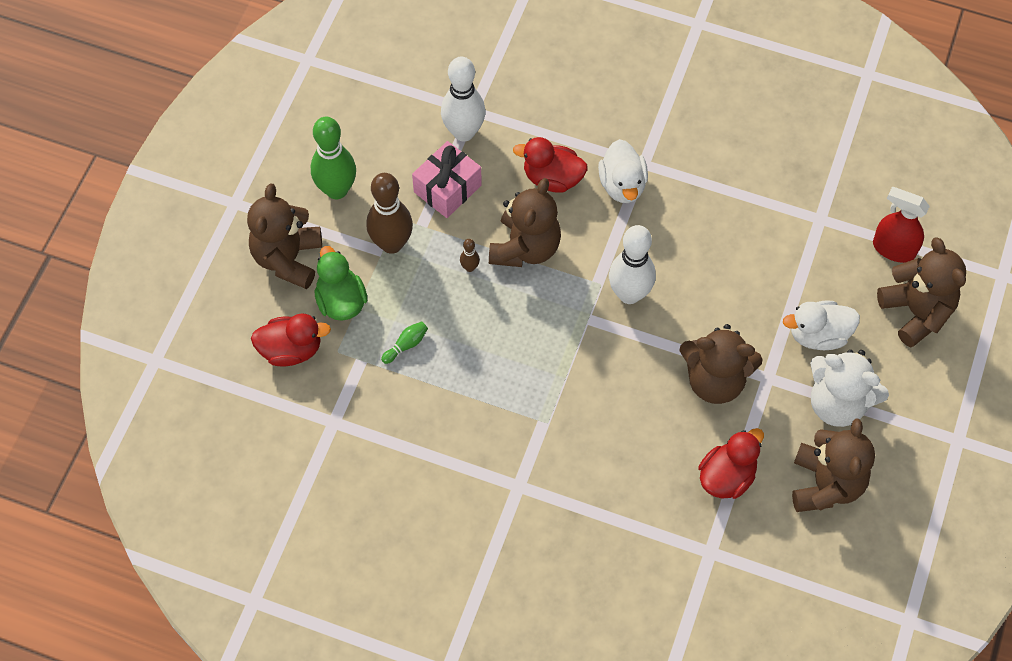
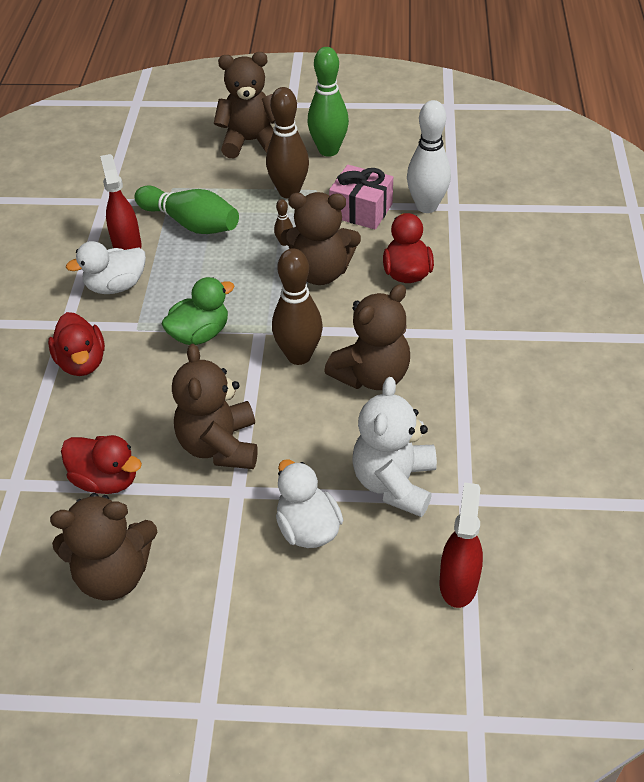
camera: 75 degrees right, 15 degrees down
red duck [251,313,331,366] -> red duck moved to [48,312,105,376]
green duck [315,246,367,321] -> green duck moved to [161,277,235,345]
green bowling pin [381,321,428,364] -> green bowling pin [134,185,239,234], size x2.32
white duck [598,139,648,203] -> white duck moved to [66,241,146,294]
white bowling pin [609,225,656,304] -> brown bowling pin [272,249,323,365]
white teddy bear [810,350,889,427] -> white teddy bear moved to [352,377,437,517]
brown teddy bear [877,237,966,347] -> brown teddy bear moved to [324,284,410,390]
none -> red spray bottle [100,154,142,250]

